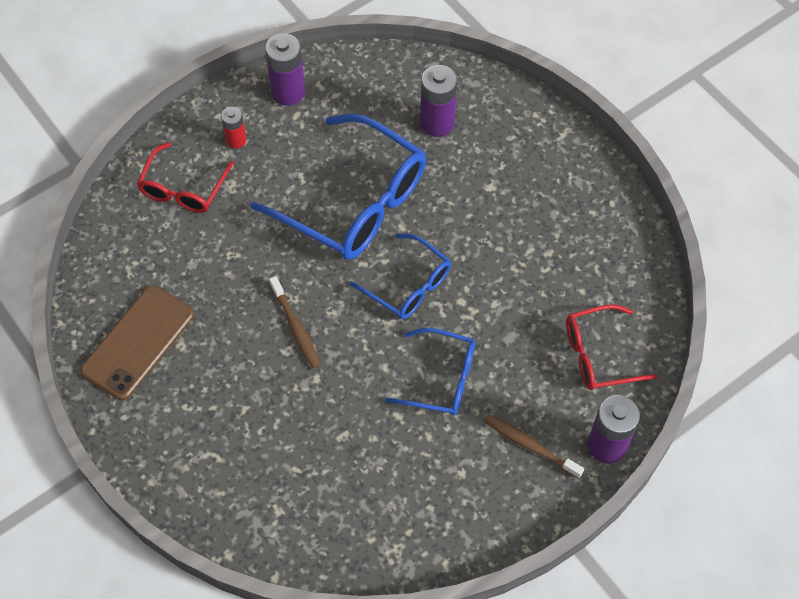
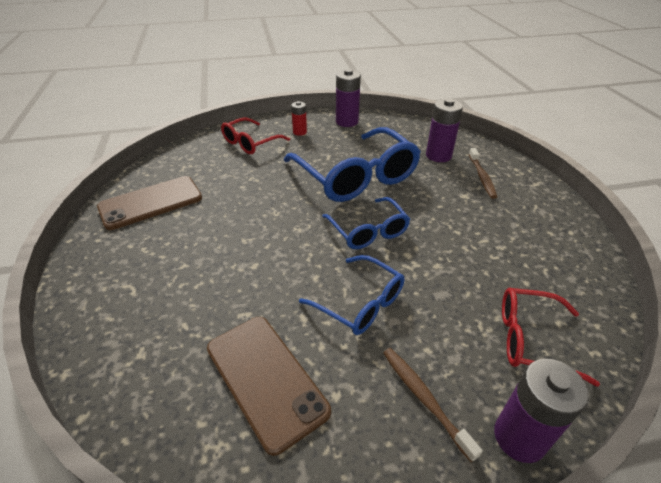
camera: 25 degrees right, 20 degrees down
brown toothbrush [269,276,321,369] -> brown toothbrush moved to [469,148,497,199]
none -> brown phone [207,317,331,456]

